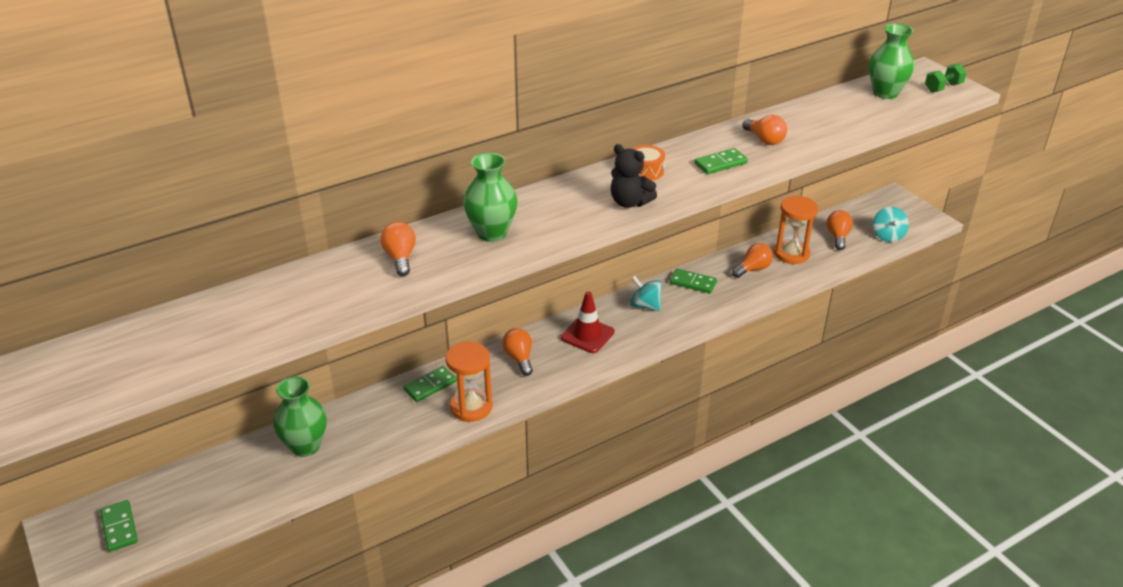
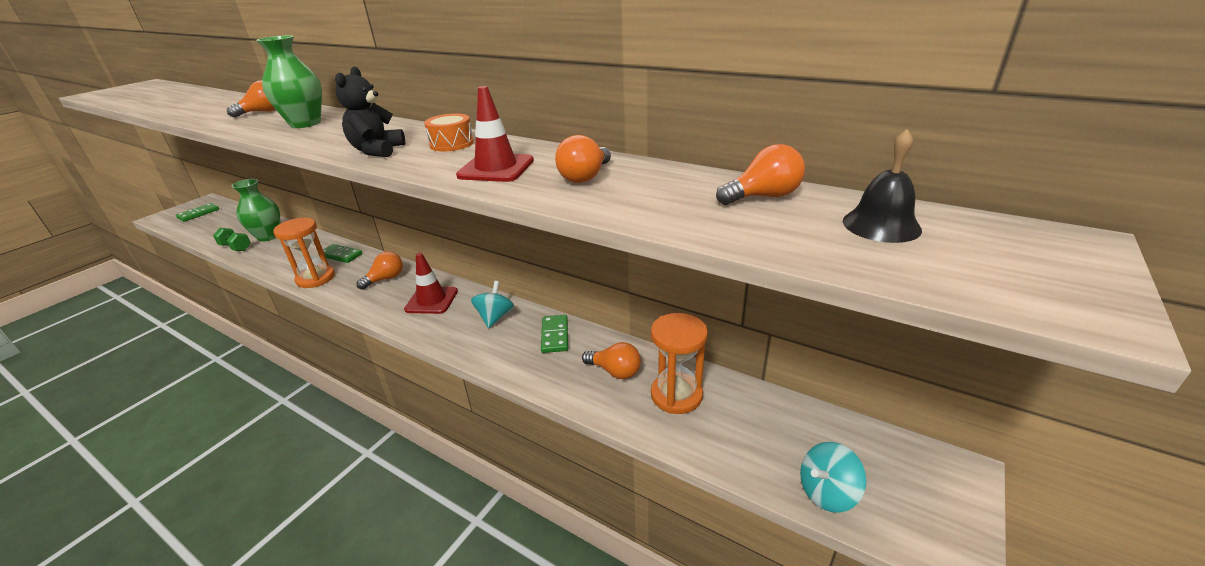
camera: 65 degrees right, 5 degrees down
green domino [694,148,748,174] -> red traffic cone [456,86,534,182]
orange light bulb [827,210,853,250] -> orange light bulb moved to [716,144,805,205]
green vase [869,24,914,99] -> black bell [843,129,922,243]
green dumbbell [925,64,967,92] -> green dumbbell moved to [213,228,251,251]

